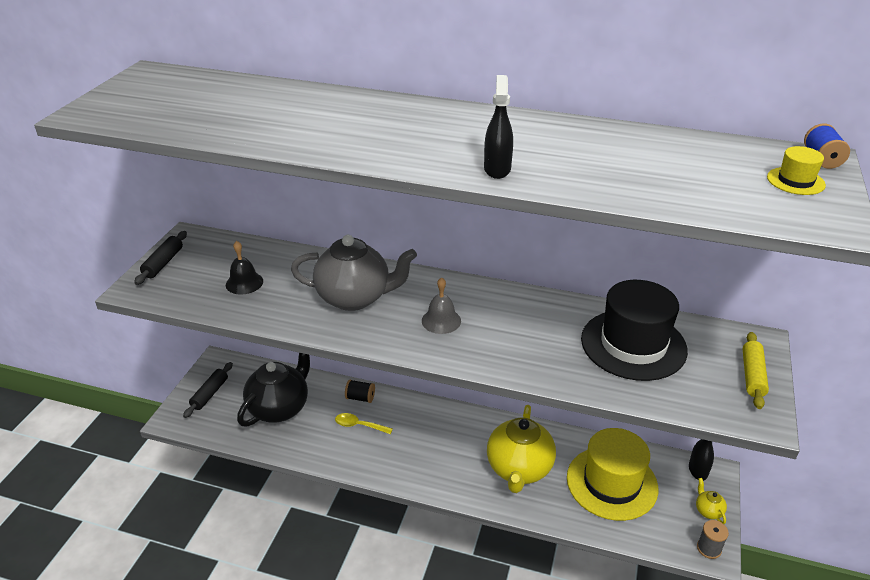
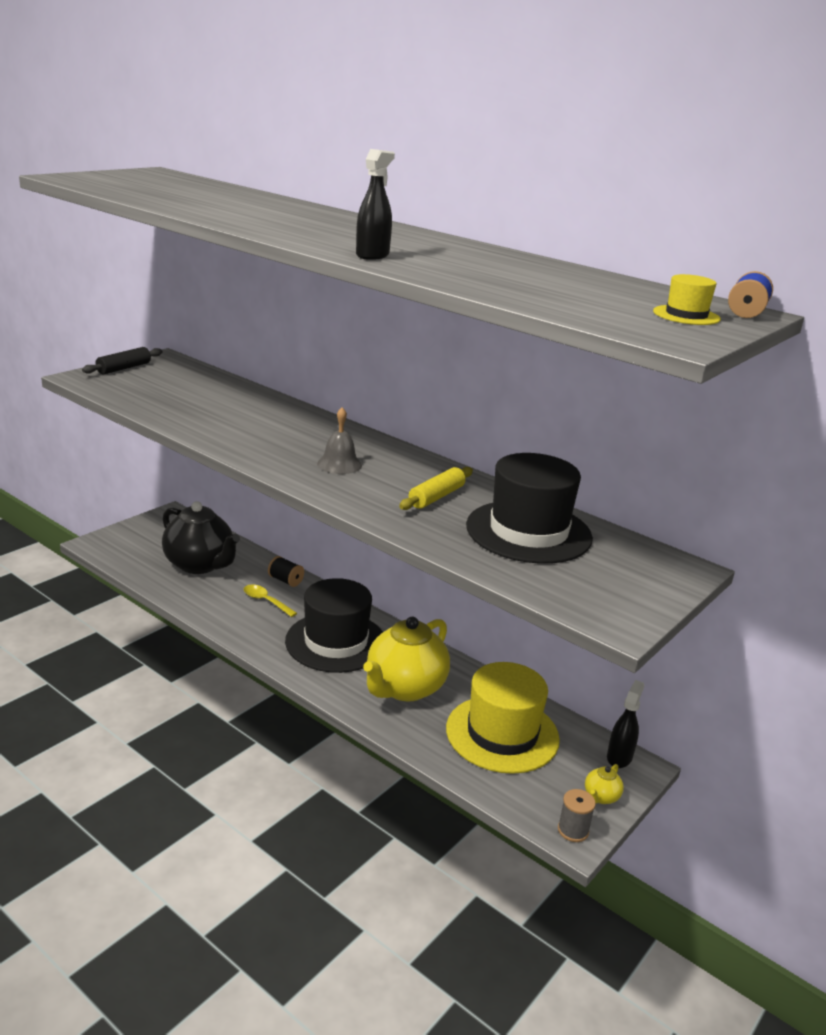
camera: 20 degrees right, 10 degrees down
black rolling pin [183,362,233,418] -> none
black bell [226,241,263,295] -> none
black teapot [237,353,310,427] -> black teapot turned 75 degrees clockwise [162,501,240,574]
grey teapot [291,235,417,311] -> none
yellow teapot [696,478,727,524] -> yellow teapot turned 150 degrees counterclockwise [585,764,624,804]
yellow rolling pin [743,332,769,409] -> yellow rolling pin moved to [399,467,473,510]
none -> black hat [285,578,383,673]

